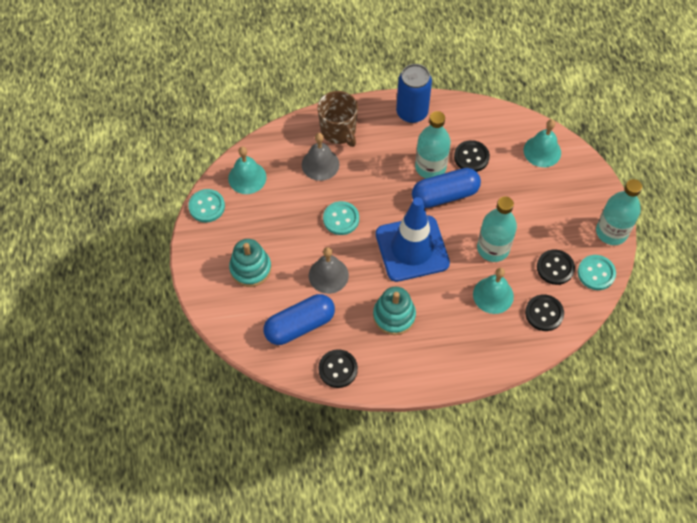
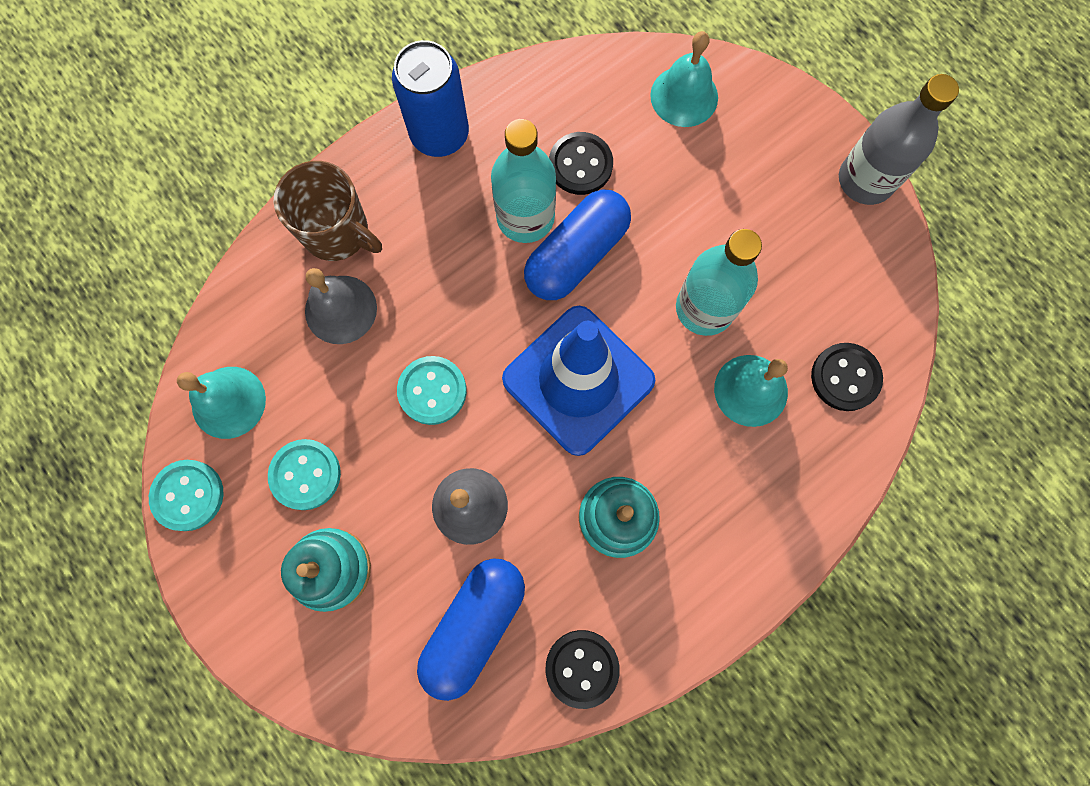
camera: 30 degrees left, 15 degrees up
black button [537,250,575,285] -> none
turquoise button [578,255,616,290] -> turquoise button moved to [268,439,341,510]
turquoise bottle [596,179,642,245] -> grey bottle [839,74,959,205]

